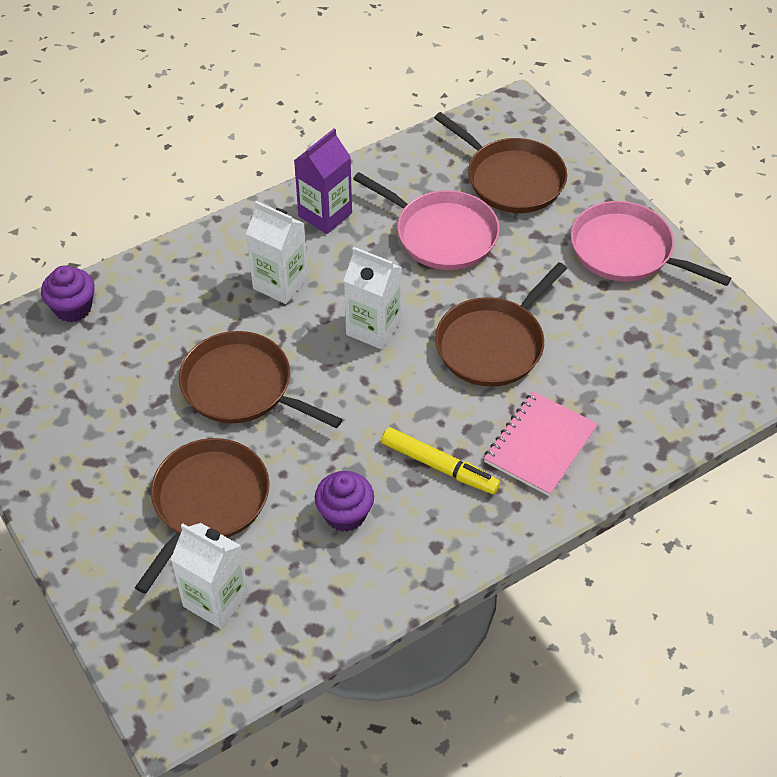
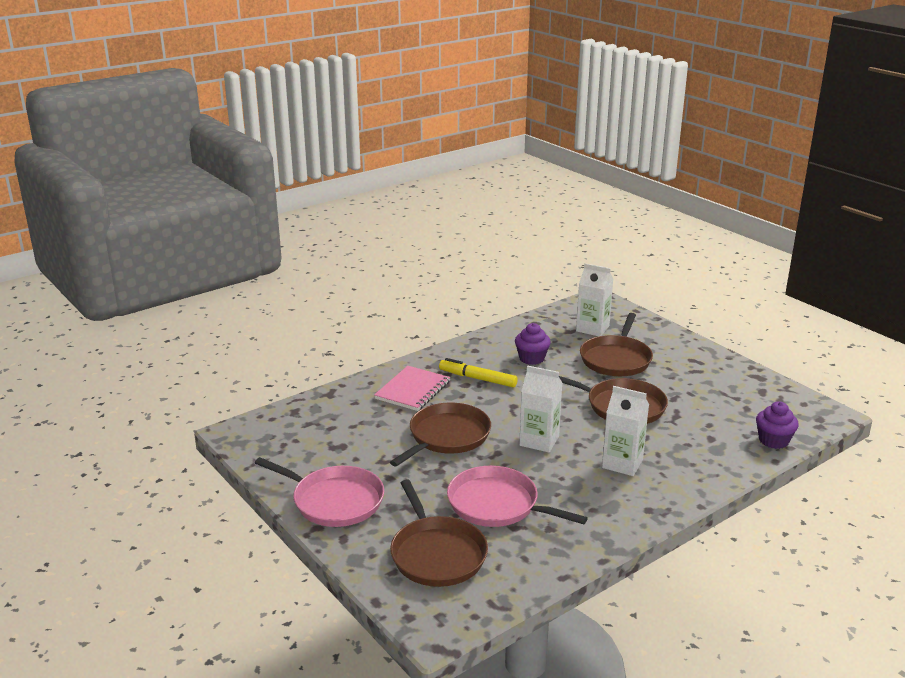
camera: 175 degrees right, 25 degrees down
purple carton [294,128,352,234] -> none
brown pan [434,112,567,213] -> brown pan turned 150 degrees counterclockwise [390,479,488,587]

